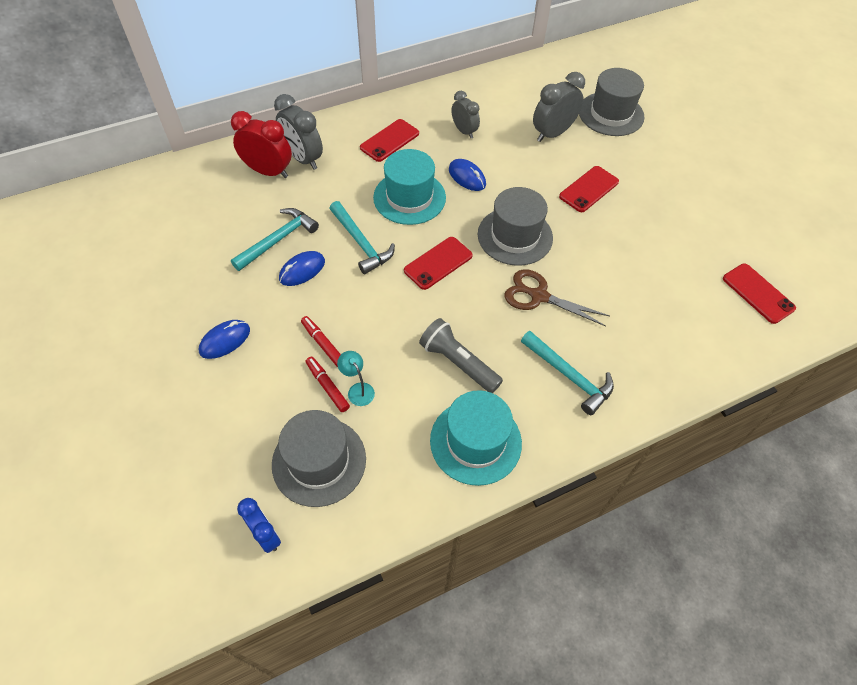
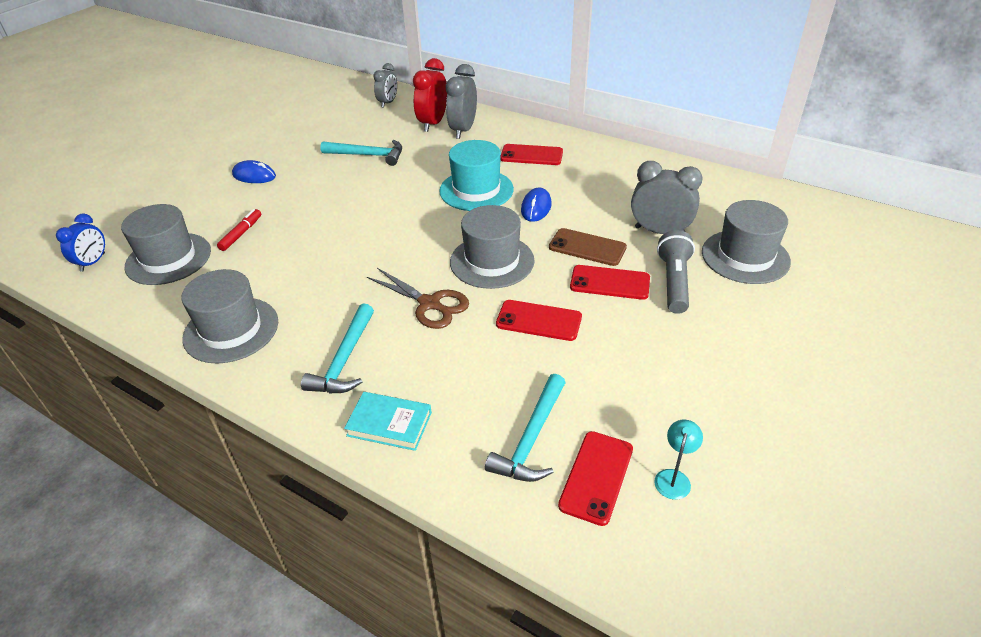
camera: 60 degrees right, 15 degrees down
red clock [231,111,292,178] -> red clock turned 150 degrees counterclockwise [413,58,447,132]
blue mouse [279,251,325,286] -> none
red marker [301,316,341,367] -> none
turquoise hammer [329,201,395,274] -> turquoise hammer moved to [485,374,566,482]
turquoise lamp [337,351,375,406] -> turquoise lamp moved to [654,420,703,500]
red phone [404,237,473,290] -> red phone moved to [496,300,582,341]
grey flashlight [419,318,503,393] -> grey flashlight moved to [657,230,695,314]
turquoise hat [430,390,522,486] -> grey hat [181,269,278,364]
grey clock [451,91,480,138] -> grey clock moved to [373,63,397,108]
brown scissors [505,269,610,326] -> brown scissors turned 135 degrees clockwise [367,268,469,329]
none -> turquoise book [344,392,432,451]
none -> brown phone [549,228,627,266]

